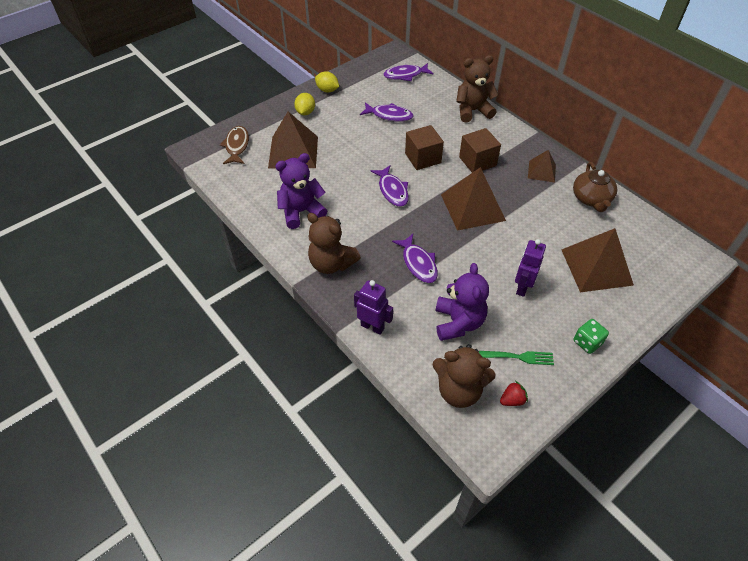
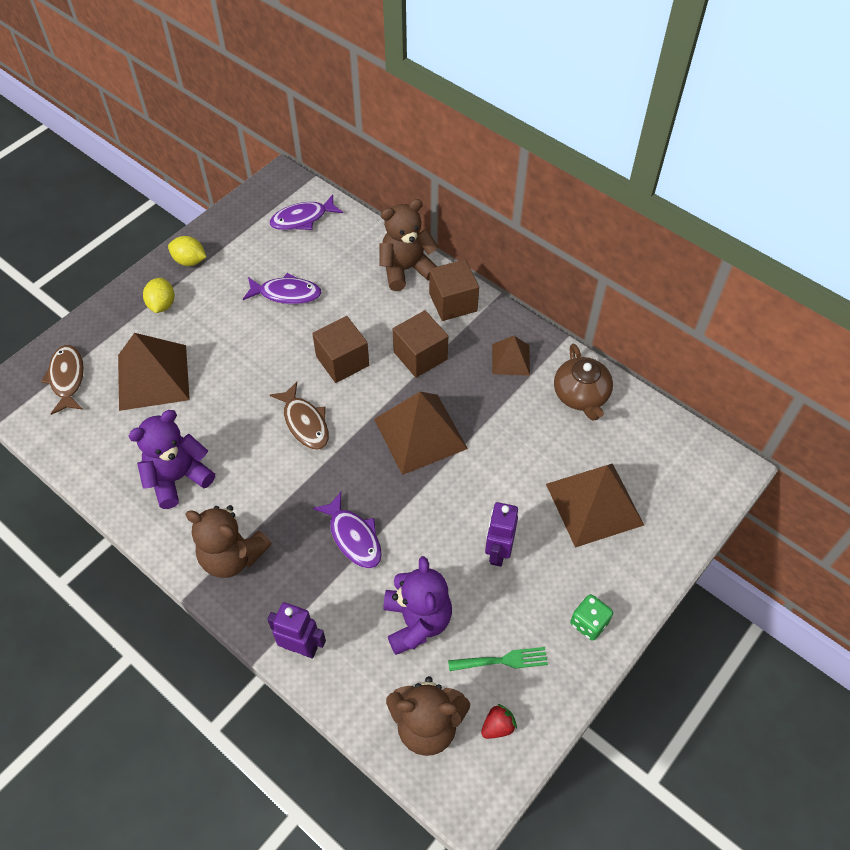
camera: 10 degrees left, 5 degrees up
purple fish [371,165,409,207] -> brown fish [270,382,329,450]
none -> brown cube [429,259,479,321]

